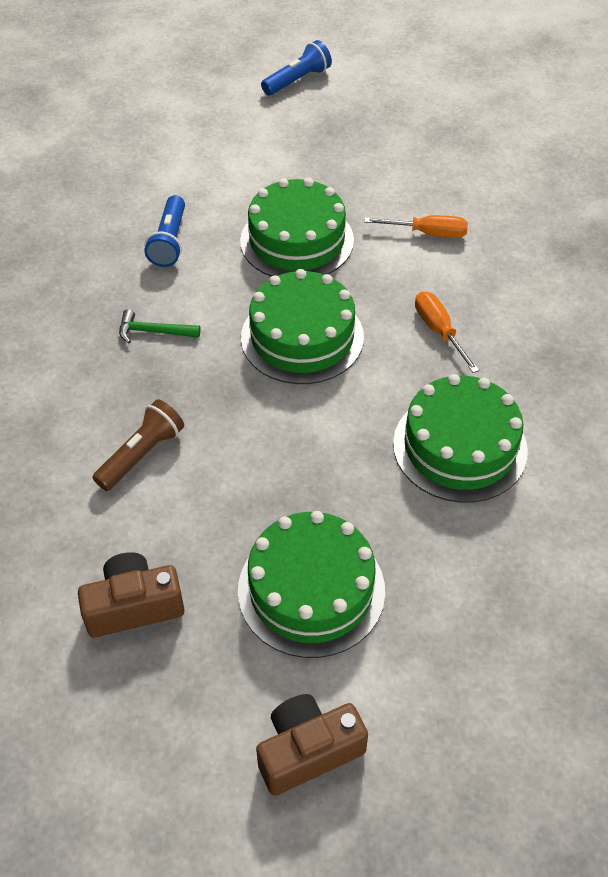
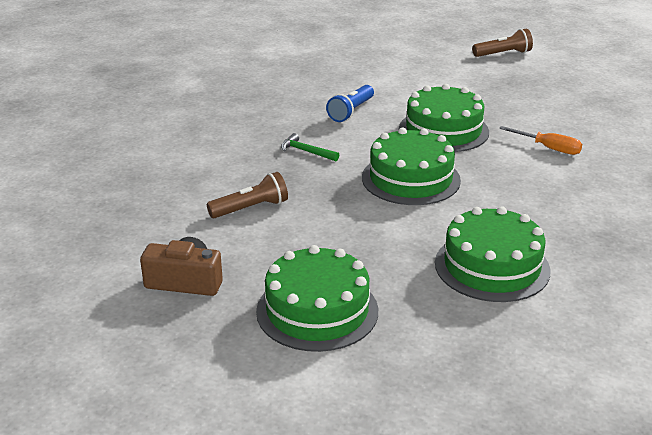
camera: 25 degrees right, 20 degrees down
brown camera [256,694,368,796] -> none
blue flashlight [261,40,332,95] -> brown flashlight [472,29,533,57]
orange screwdriver [415,291,479,373] -> none

